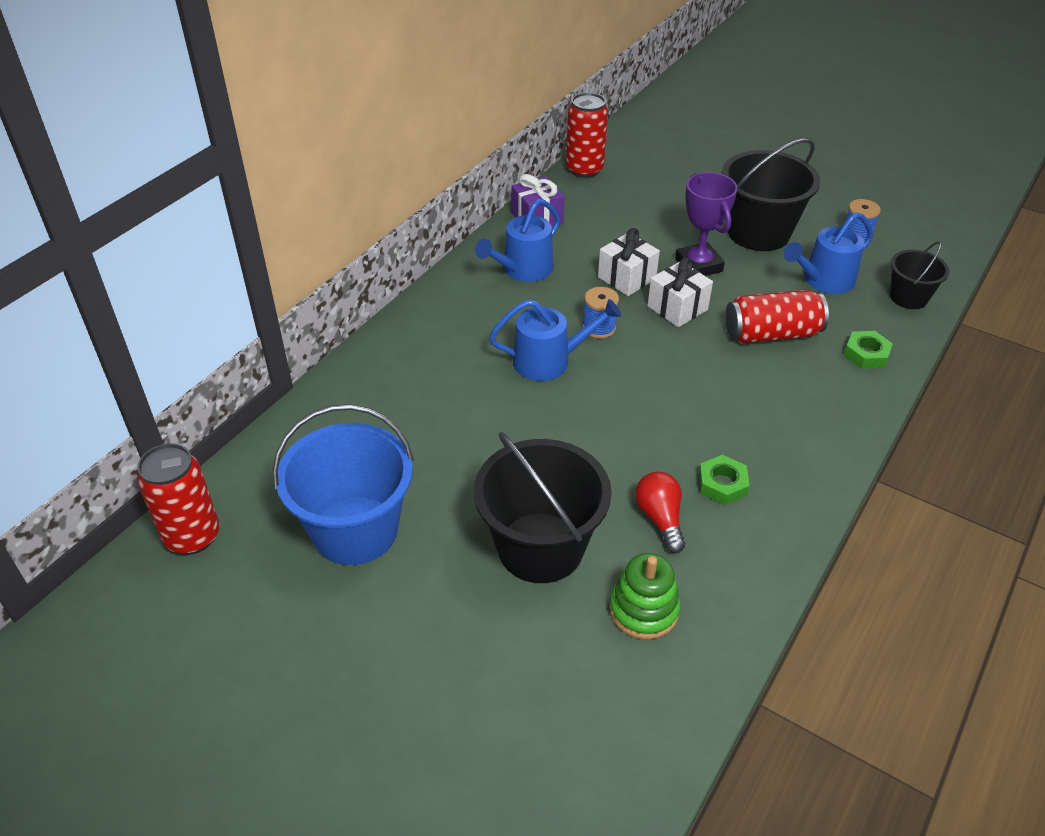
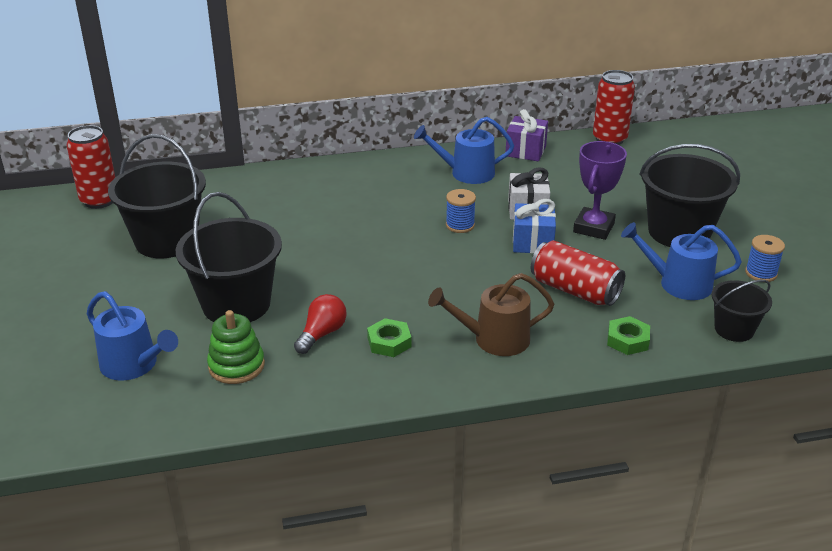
camera: 45 degrees right, 10 degrees down
blue bucket [272,404,414,565] -> black bucket [108,134,206,258]
blue watering can [489,299,621,381] -> blue watering can moved to [87,291,178,381]
white gift [647,257,713,327] -> blue gift [513,199,556,254]
none -> brown watering can [428,273,554,356]

